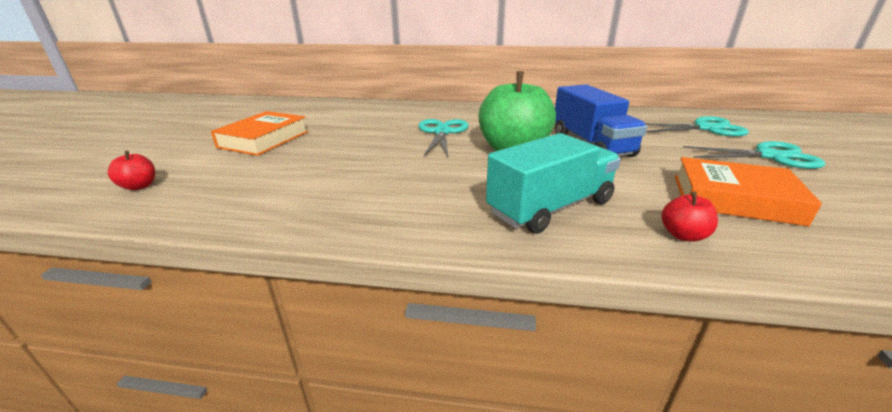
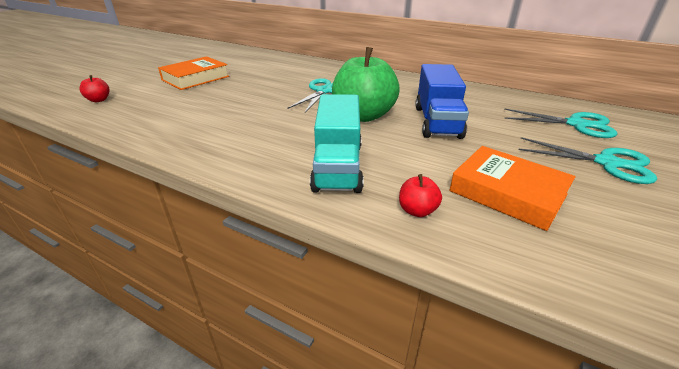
camera: 20 degrees right, 5 degrees up
turquoise truck [486,133,621,234] -> turquoise truck turned 105 degrees clockwise [310,94,364,193]

